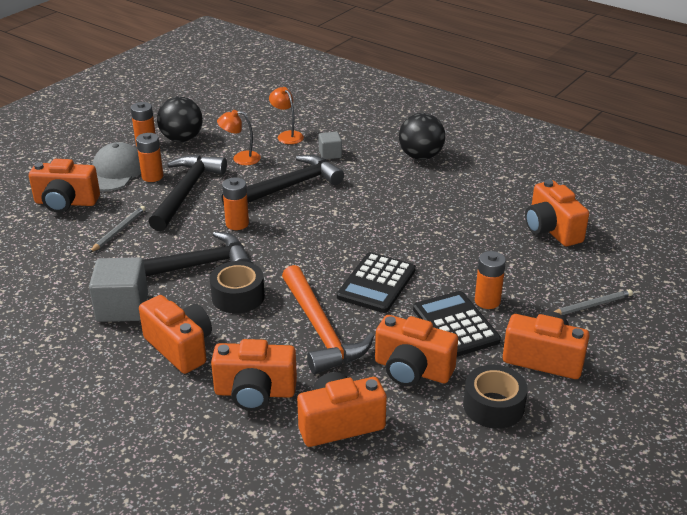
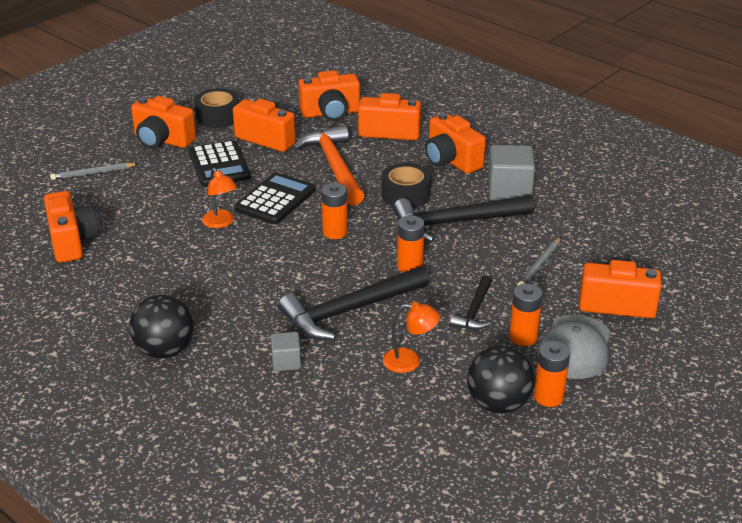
camera: 175 degrees left, 0 degrees up
black hammer [149,155,227,231] -> black hammer [450,275,492,330], size x0.53
orange lamp [269,87,304,144] -> orange lamp moved to [202,168,237,228]
orange battery [475,251,506,309] -> orange battery moved to [321,183,348,239]

